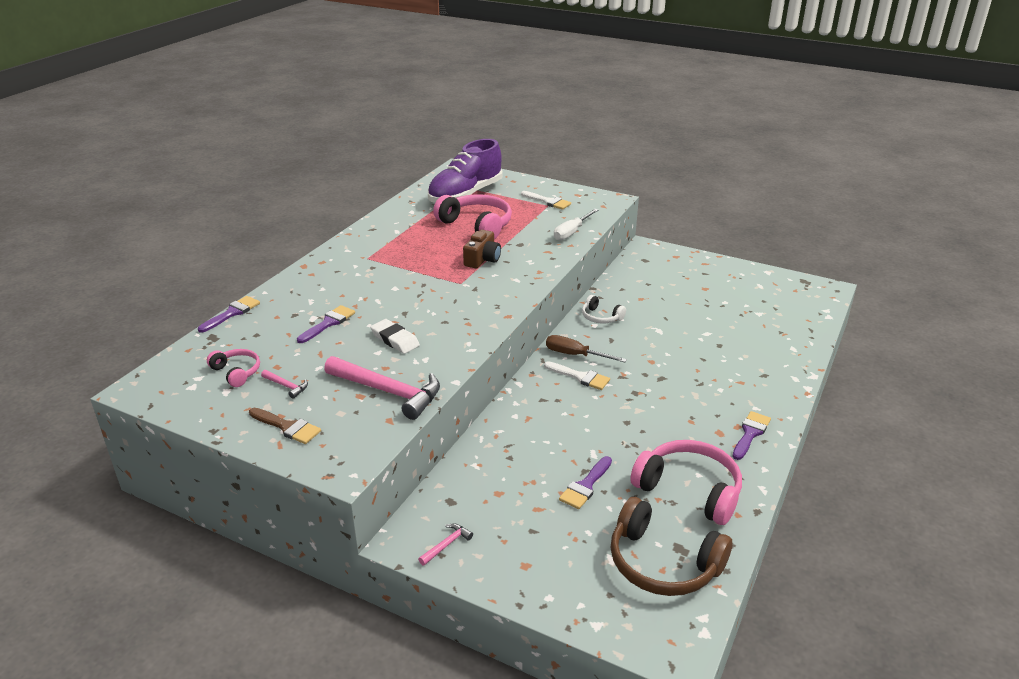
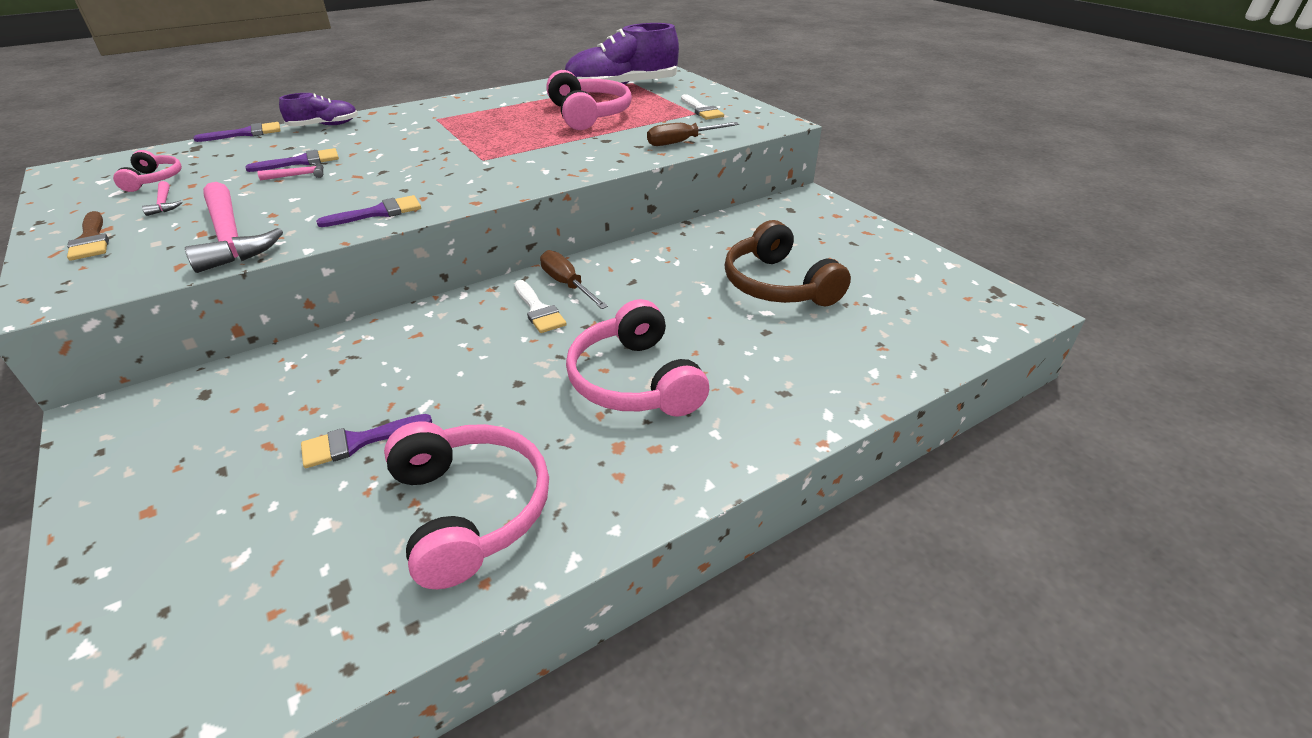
camera: 30 degrees right, 5 degrees up
white eraser [370,319,420,354] -> none
pink hammer [418,523,473,566] -> pink hammer moved to [257,162,324,180]
brown camera [463,230,501,268] -> none
white screwdriver [554,209,598,241] -> brown screwdriver [647,122,739,146]
white headphones [582,295,626,323] -> none
brown headphones [611,497,732,596] -> brown headphones moved to [725,220,851,306]
purple brush [732,411,771,460] -> purple brush moved to [316,195,421,227]
none -> purple shoe [279,93,358,126]
none -> pink headphones [566,299,709,417]

